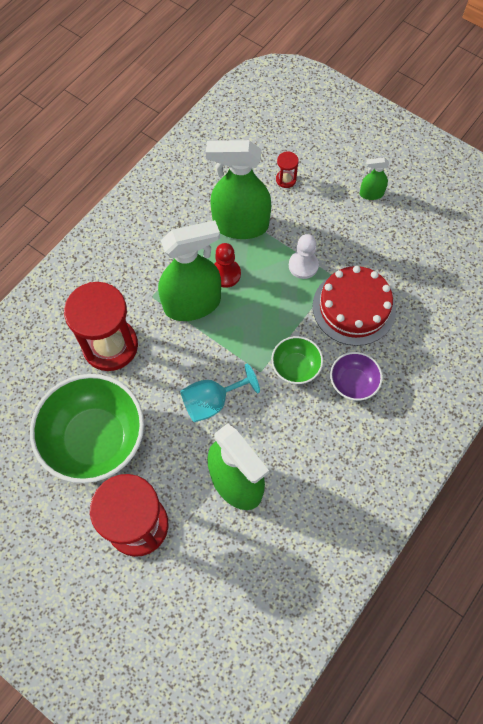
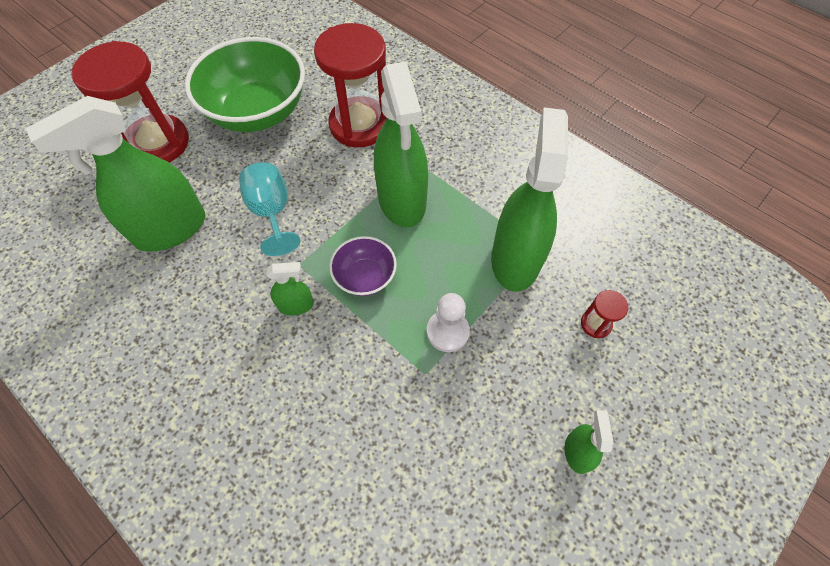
camera: 95 degrees right, 5 degrees down
red pawn [214,243,241,288] -> none
green bowl [271,336,323,384] -> green spray bottle [267,262,314,316]
red cake [313,266,396,346] -> none
purple bowl [330,352,383,401] -> purple bowl moved to [329,236,397,296]

